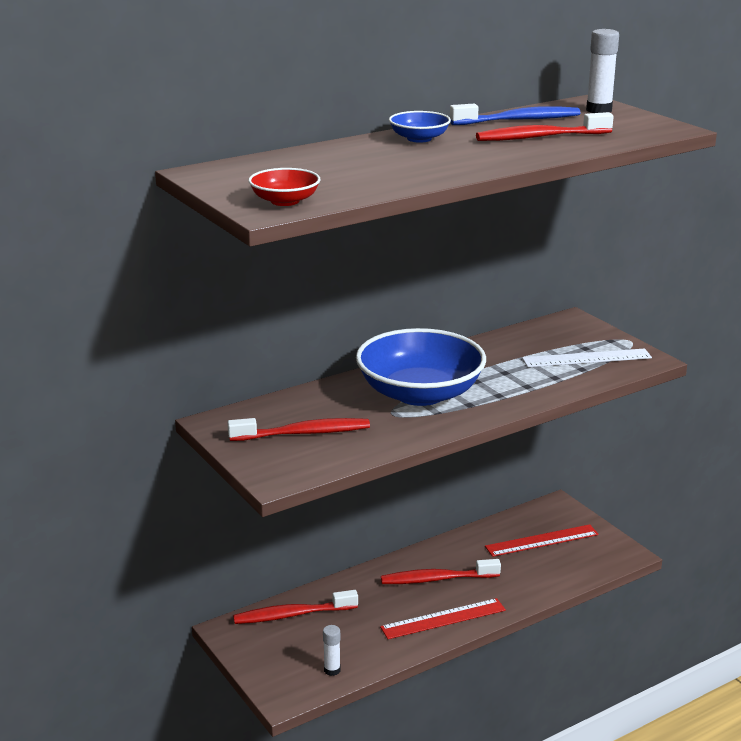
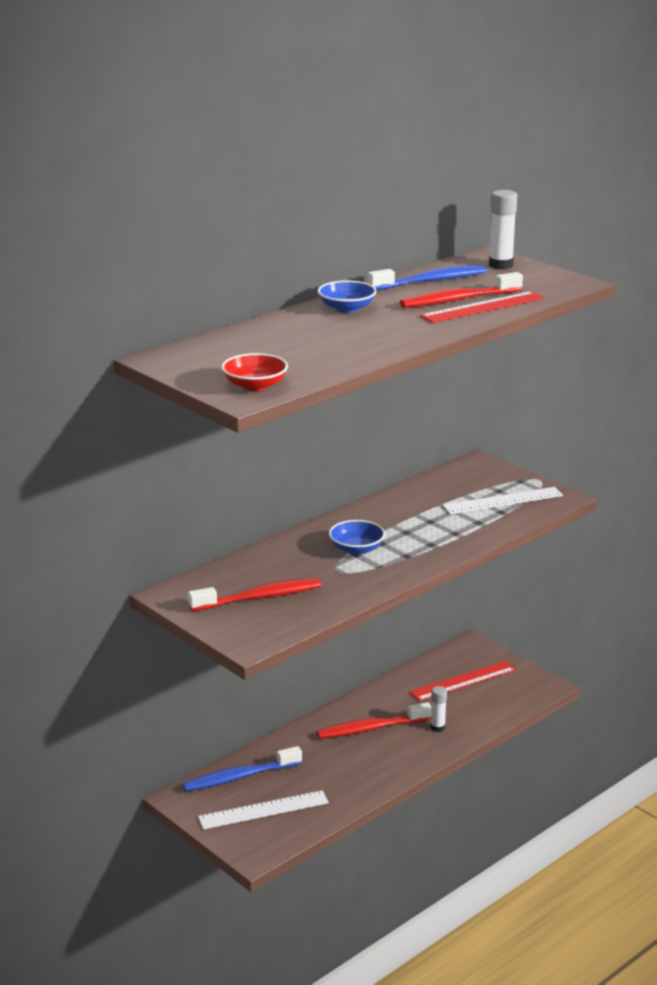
camera: 10 degrees left, 0 degrees up
red toothbrush [233,590,358,624] -> blue toothbrush [182,746,302,792]
white glue stick [323,625,340,676] -> white glue stick moved to [431,686,447,732]
blue bowl [356,328,486,406] -> blue bowl [329,520,385,555], size x0.45
red ruler [380,598,506,639] -> red ruler moved to [420,291,544,323]
none -> white ruler [198,790,329,830]

